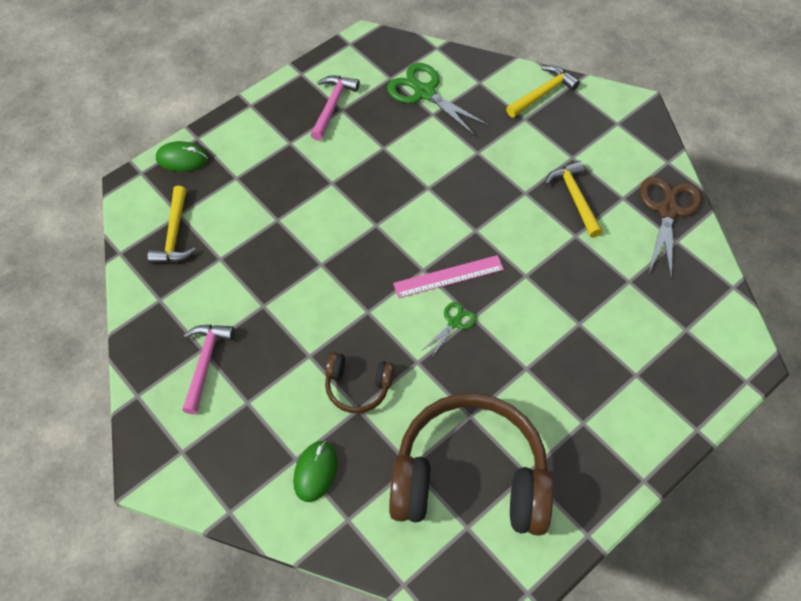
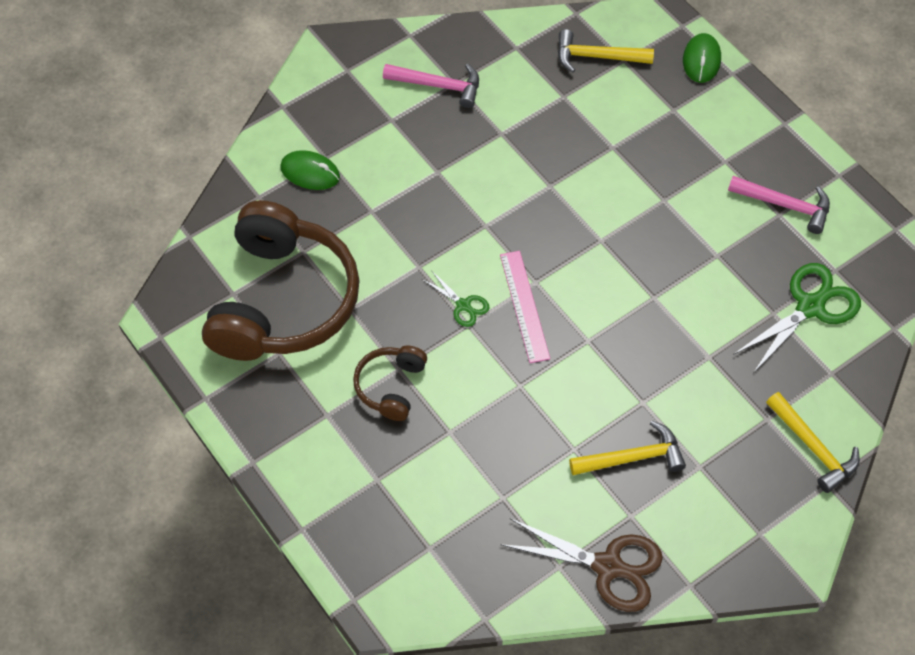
camera: 95 degrees right, 0 degrees up
brown headphones [325,352,394,413] -> brown headphones moved to [353,345,427,421]

